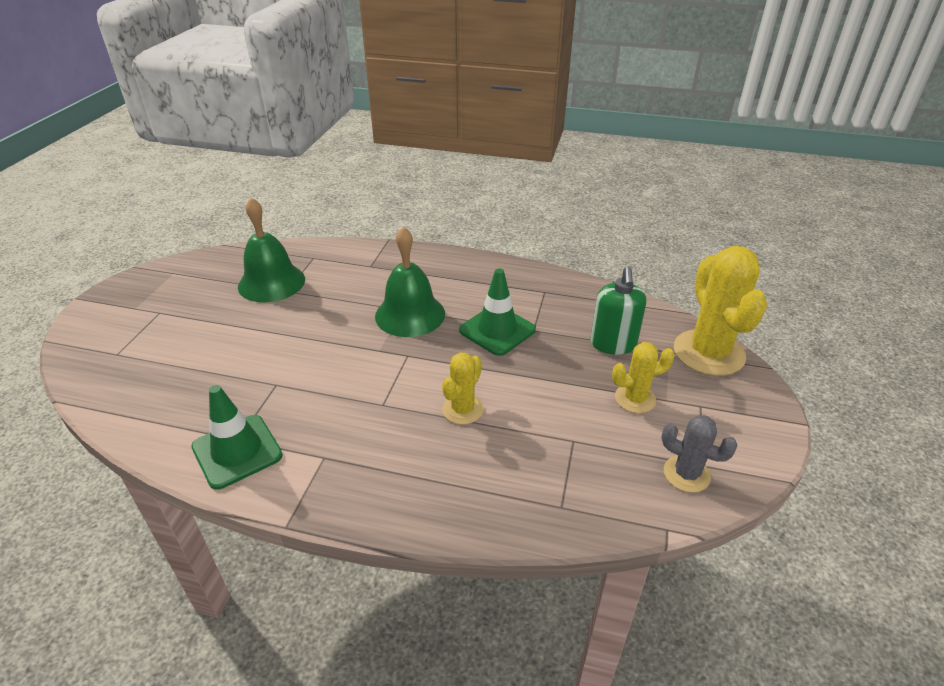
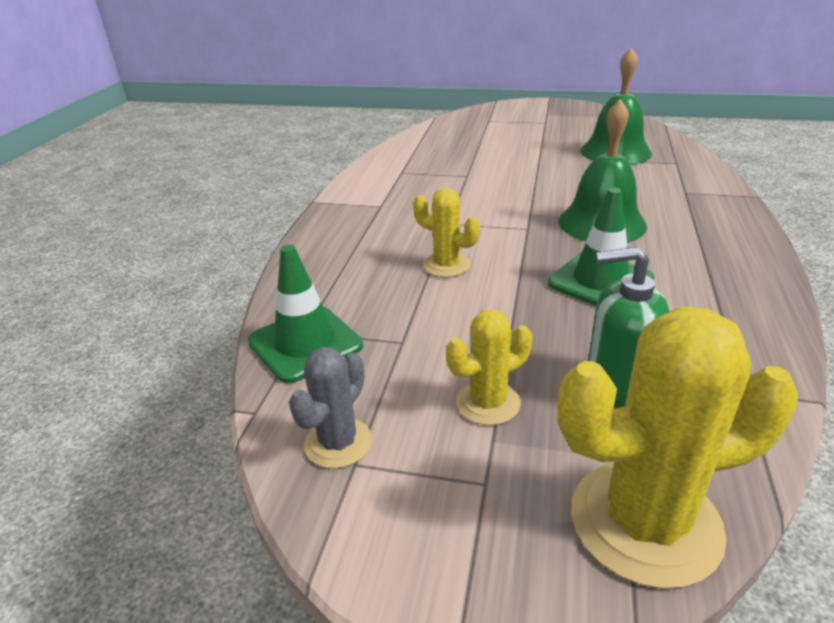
camera: 90 degrees right, 5 degrees down
green traffic cone [191,385,283,490] -> green traffic cone moved to [248,245,363,383]
yellow cactus [612,342,675,413] -> yellow cactus turned 75 degrees clockwise [446,309,532,425]

